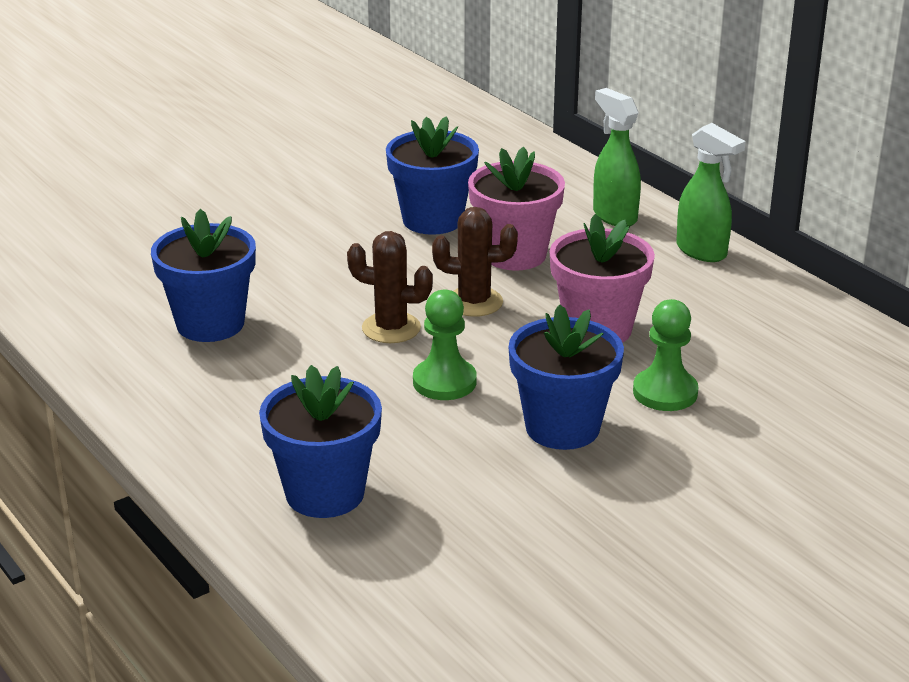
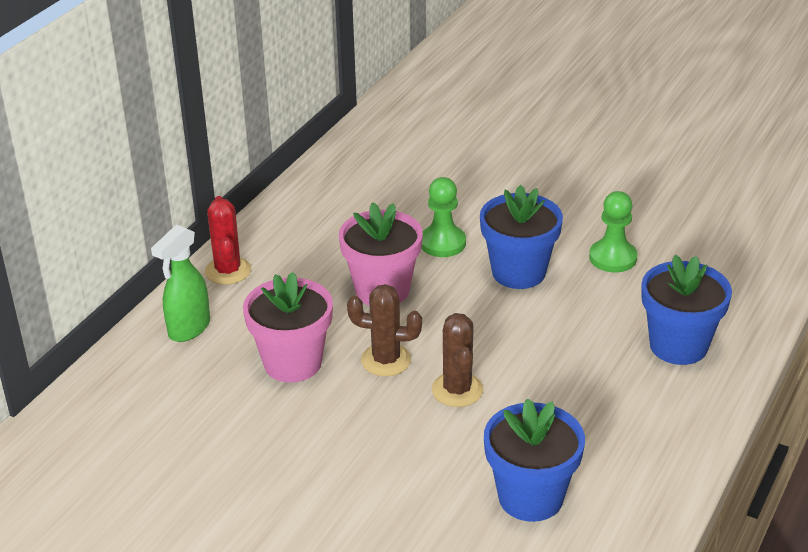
camera: 115 degrees left, 5 degrees up
blue flower pot [386,116,479,235] -> none
green pawn [413,289,477,400] -> green pawn moved to [589,191,637,272]
brown cactus [432,207,518,317] -> brown cactus turned 60 degrees counterclockwise [347,284,422,376]
green spray bottle [676,123,746,262] -> red cactus [205,196,251,285]

